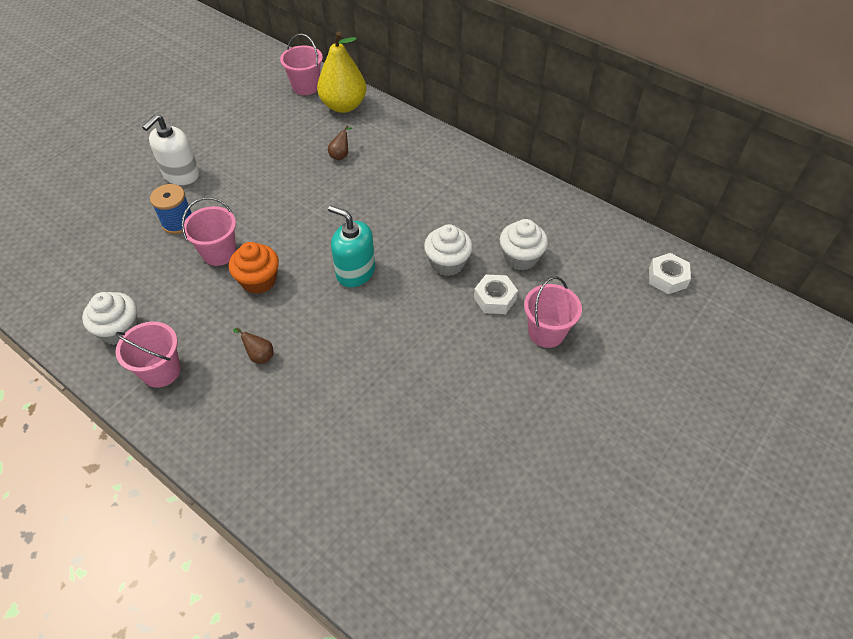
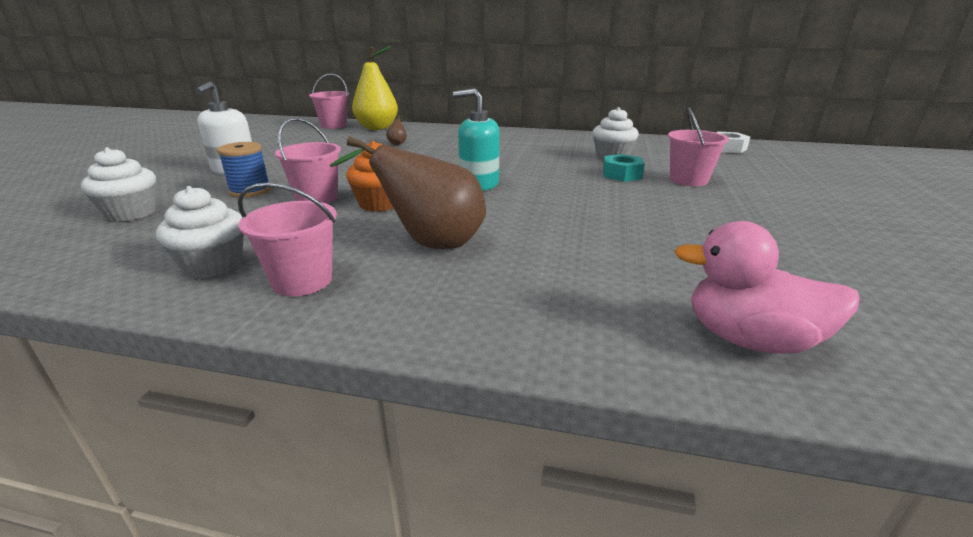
camera: 25 degrees left, 25 degrees down
brown pear [233,328,274,364] -> brown pear [329,136,486,249], size x2.48
white cupcake [424,224,473,276] -> white cupcake moved to [81,147,156,222]
white nut [474,275,518,314] -> turquoise nut [603,154,645,182]
none -> pink duck [674,221,860,354]

